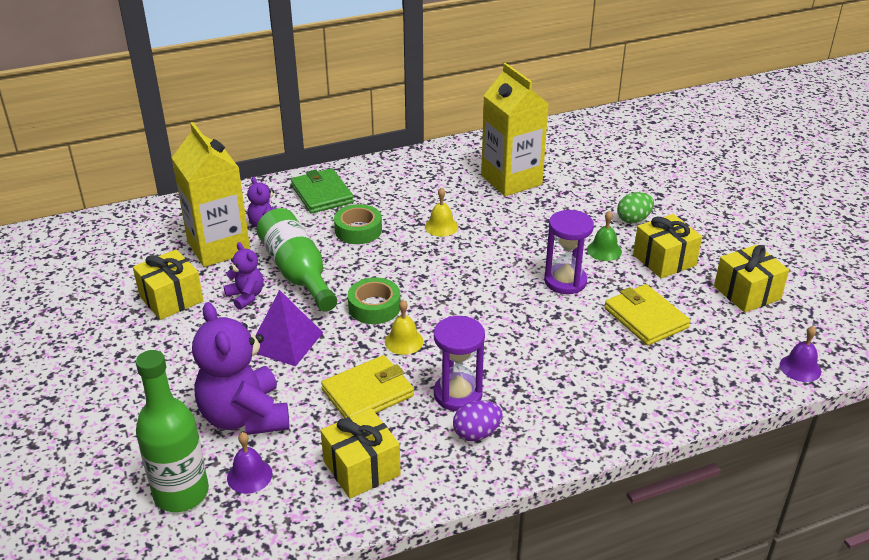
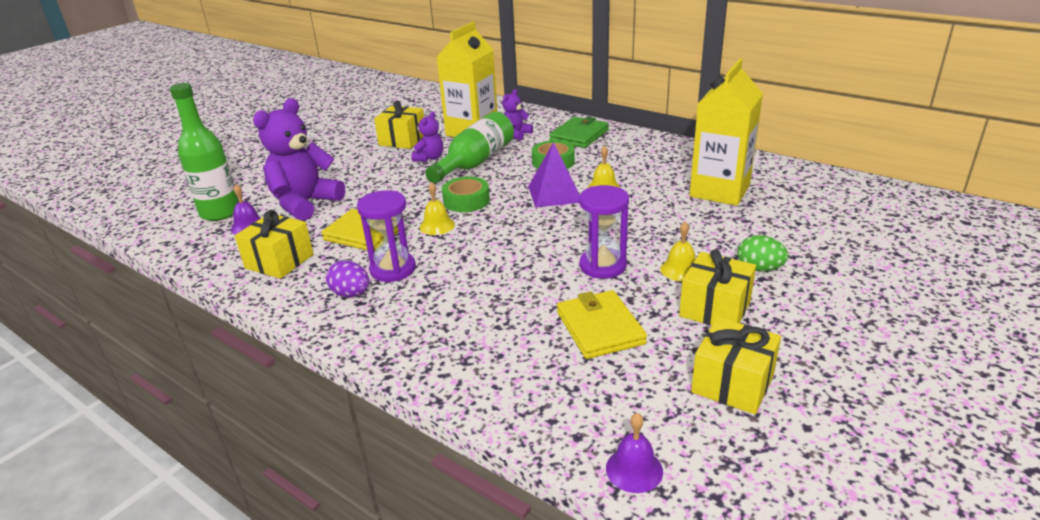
camera: 60 degrees right, 5 degrees down
purple pyramid [255,290,323,366] -> purple pyramid moved to [528,142,580,208]
green bell [587,211,622,261] -> yellow bell [660,222,695,281]
yellow wallet [605,284,690,346] -> yellow wallet turned 45 degrees counterclockwise [557,290,647,359]

